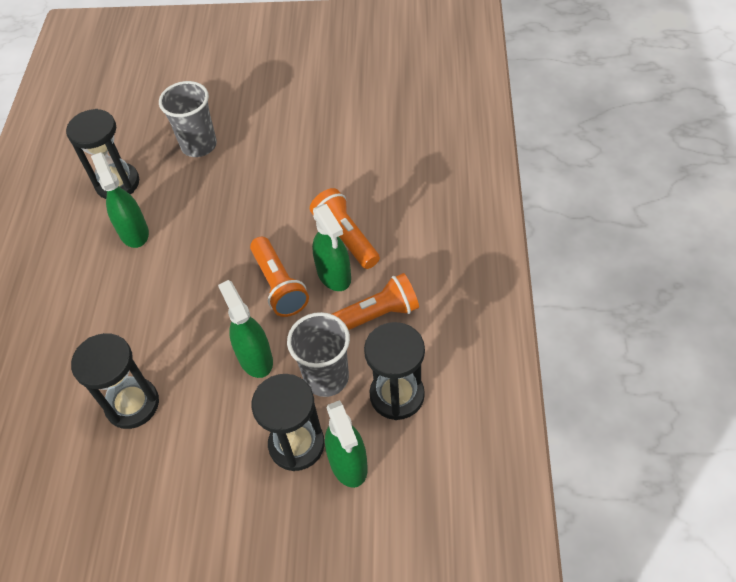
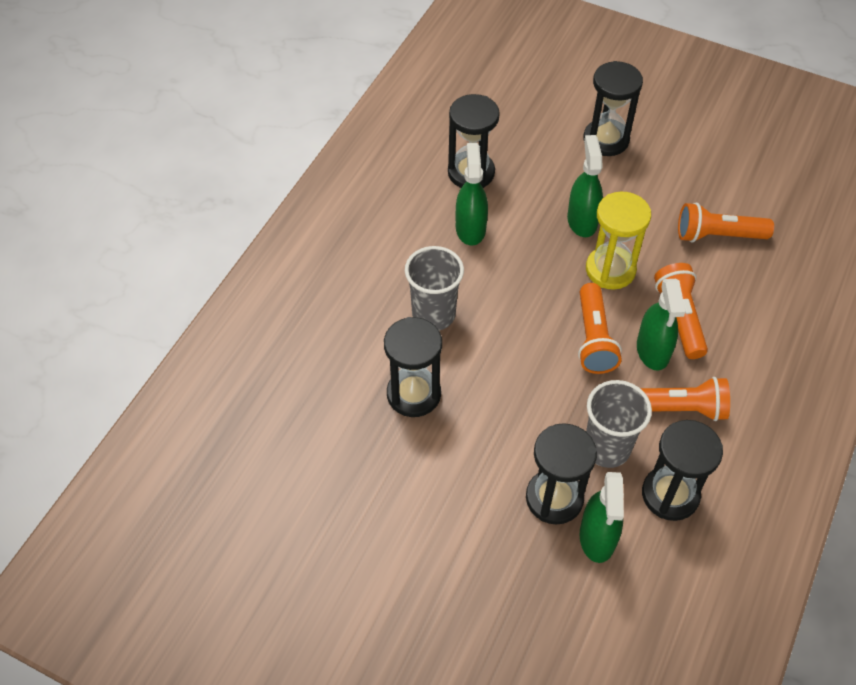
camera: 20 degrees right, 0 degrees up
grey cup [159,81,217,157] -> grey cup moved to [405,246,464,330]
green spray bottle [218,280,273,378] -> green spray bottle moved to [567,135,603,237]
none -> black hourglass [583,61,643,156]
none -> yellow hourglass [586,191,651,290]
none -> orange flashlight [678,203,774,242]

